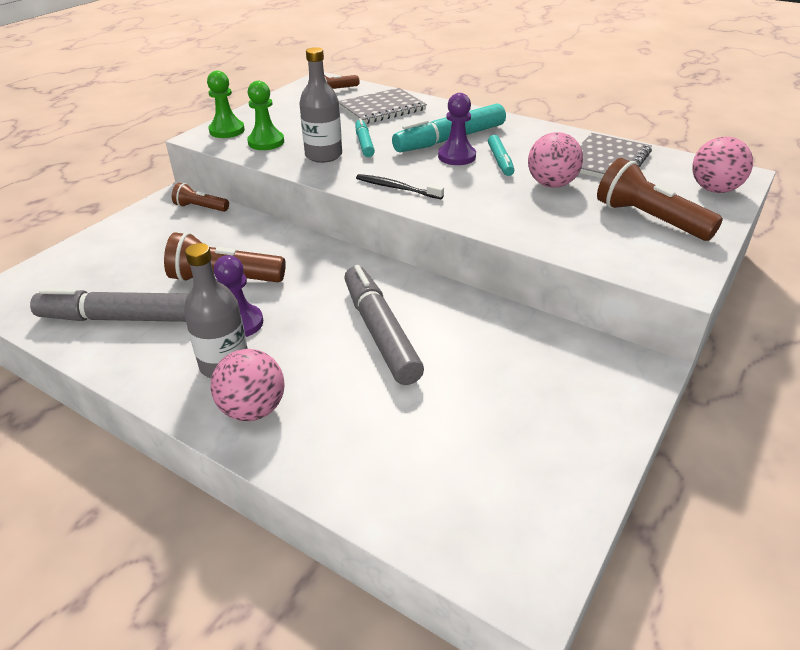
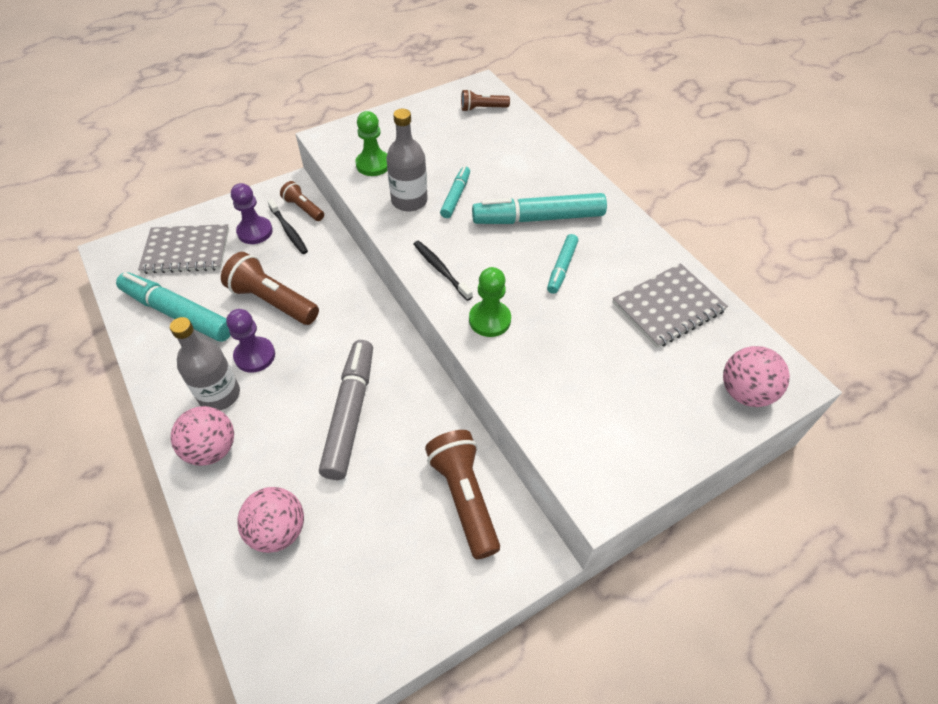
camera: 25 degrees right, 15 degrees up
grey marker [30,289,188,322] -> turquoise marker [116,272,231,342]
green pawn [207,71,245,138] -> green pawn moved to [469,267,511,337]
grey notebook [339,88,427,124] -> grey notebook moved to [138,224,229,274]
purple pawn [438,93,476,165] -> purple pawn moved to [231,183,273,244]
pink ball [528,132,583,188] -> pink ball moved to [237,487,304,553]
brown flashlight [597,158,723,241] -> brown flashlight moved to [425,430,500,559]
none -> black toothbrush [267,199,308,254]

